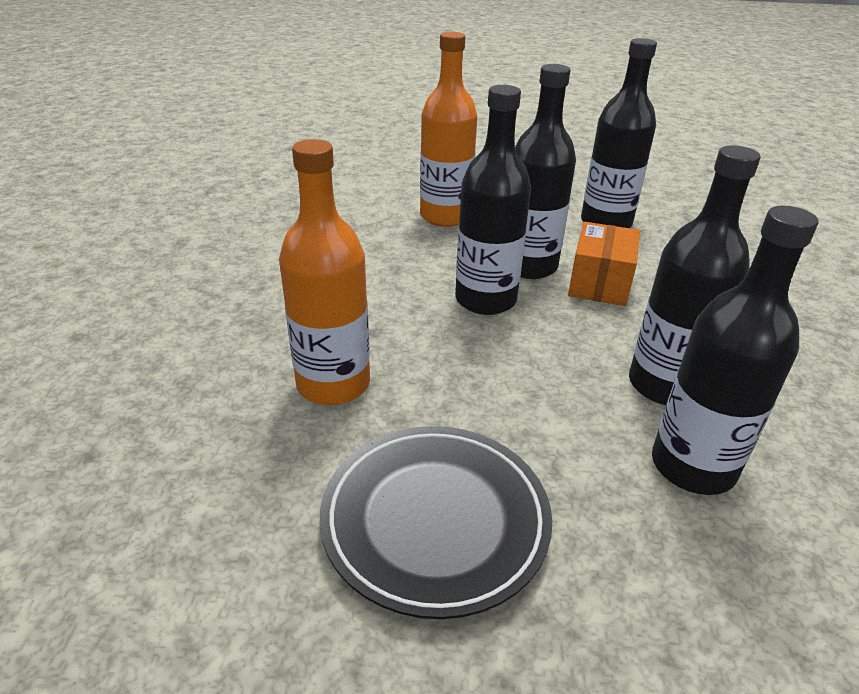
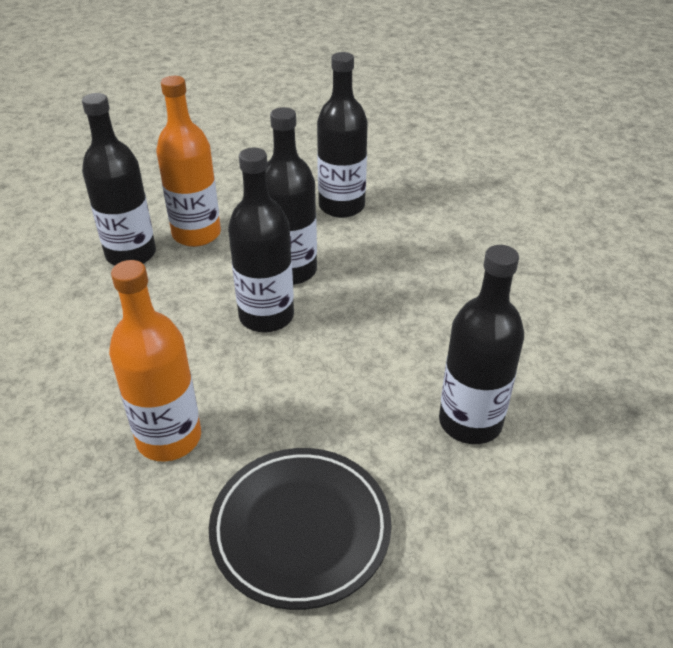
camera: 20 degrees left, 5 degrees up
orange box [568,222,640,306] -> none
black bottle [629,145,761,405] -> black bottle moved to [82,93,156,265]

